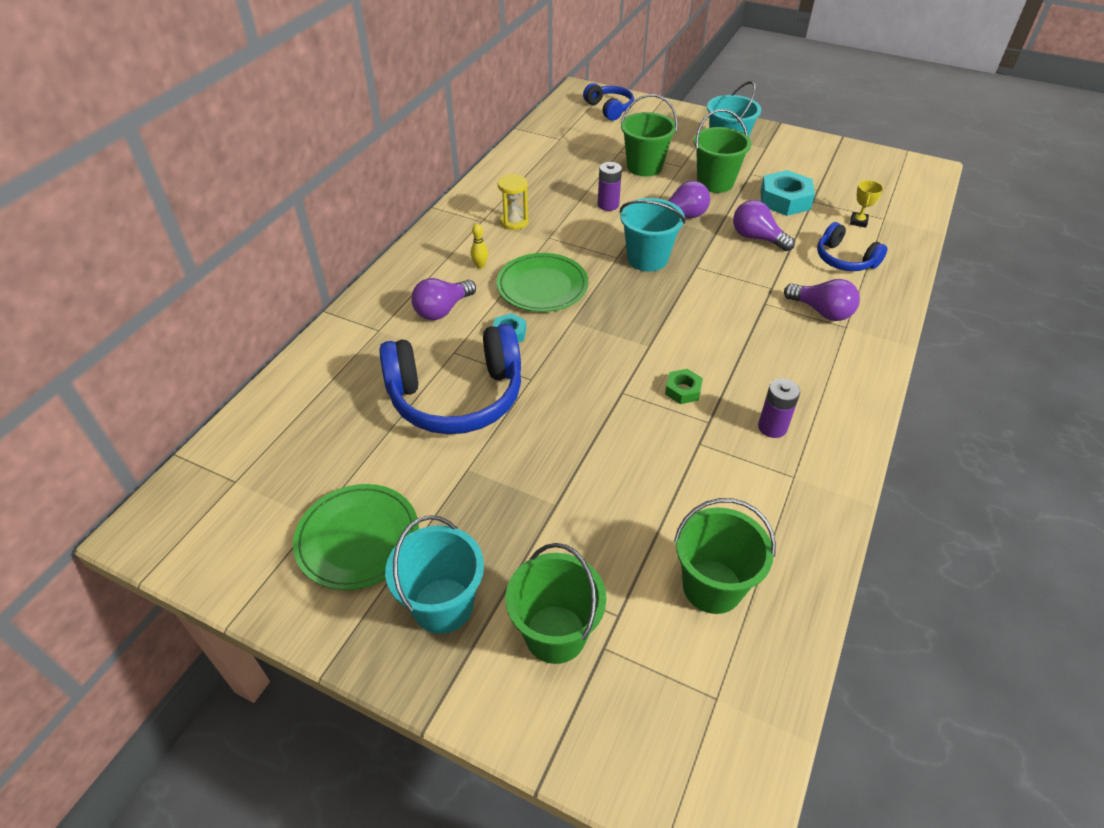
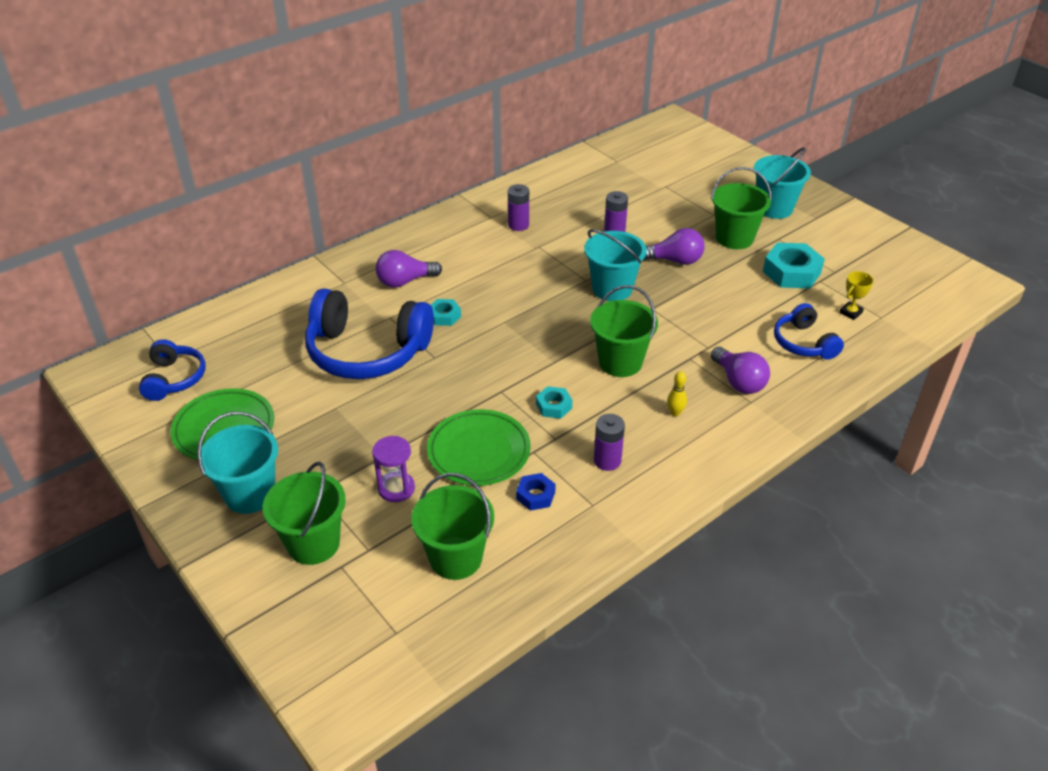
camera: 25 degrees right, 5 degrees down
yellow bowling pin [471,224,488,269] -> yellow bowling pin moved to [667,371,687,416]
green plate [497,253,589,312] -> green plate moved to [427,409,531,486]
yellow hourglass [498,174,528,230] -> purple battery [508,184,529,231]
blue headphones [583,83,634,121] -> blue headphones moved to [139,339,206,401]
green bucket [621,94,678,176] -> green bucket moved to [590,285,658,377]
green nut [665,369,703,404] -> turquoise nut [536,386,573,419]
purple light bulb [733,200,795,251] -> none
none -> purple hourglass [372,436,415,502]
none -> blue nut [516,473,556,511]

